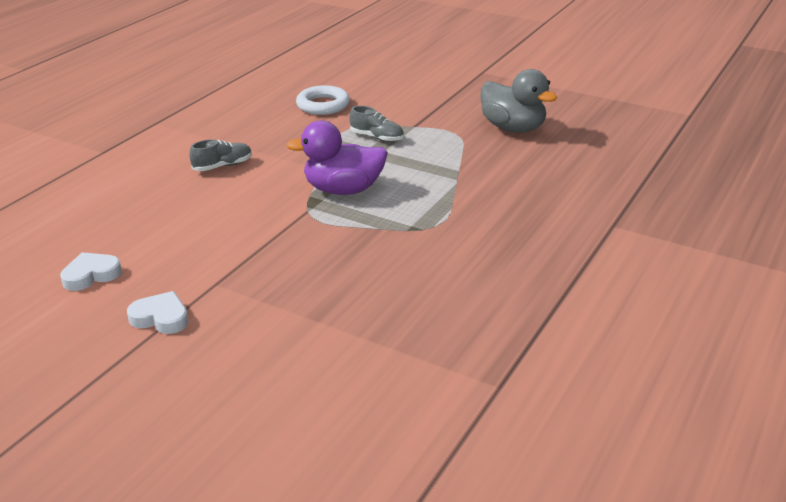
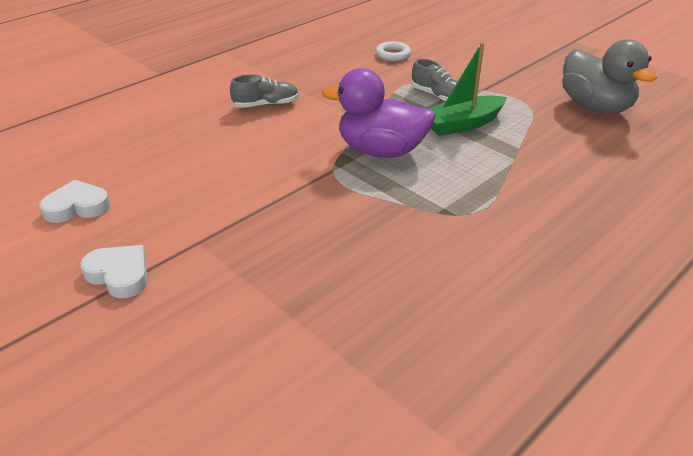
camera: 15 degrees right, 5 degrees up
white ring [296,85,350,115] -> white ring [376,41,411,61], size x0.63
none -> green boat [429,42,507,136]

